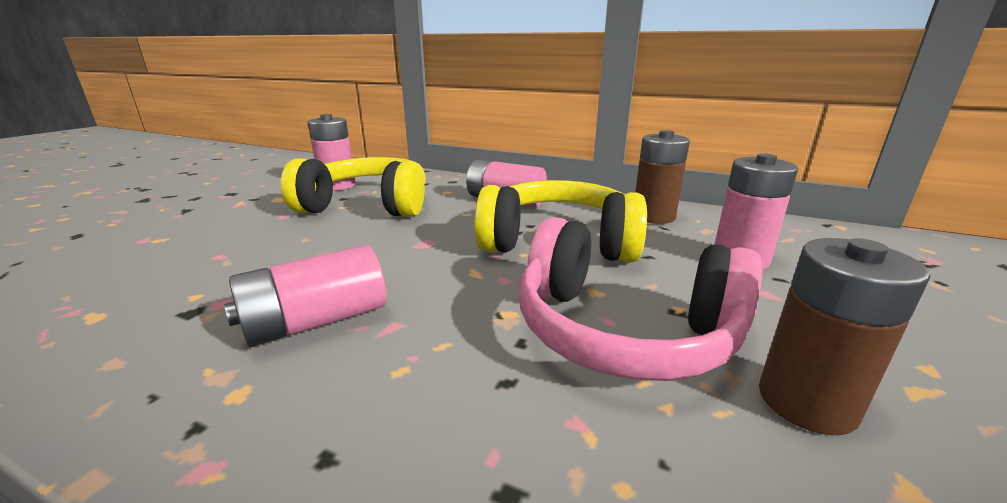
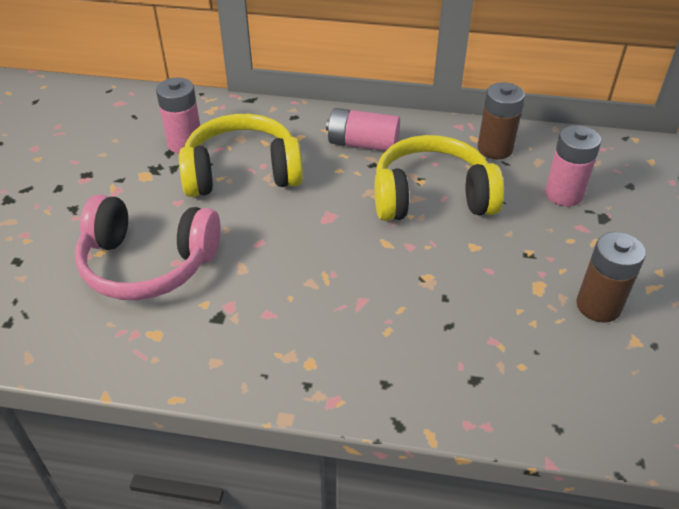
camera: 15 degrees left, 20 degrees up
pink battery [224,245,386,347] -> none
pink headphones [519,217,762,381] -> pink headphones moved to [75,195,221,300]

